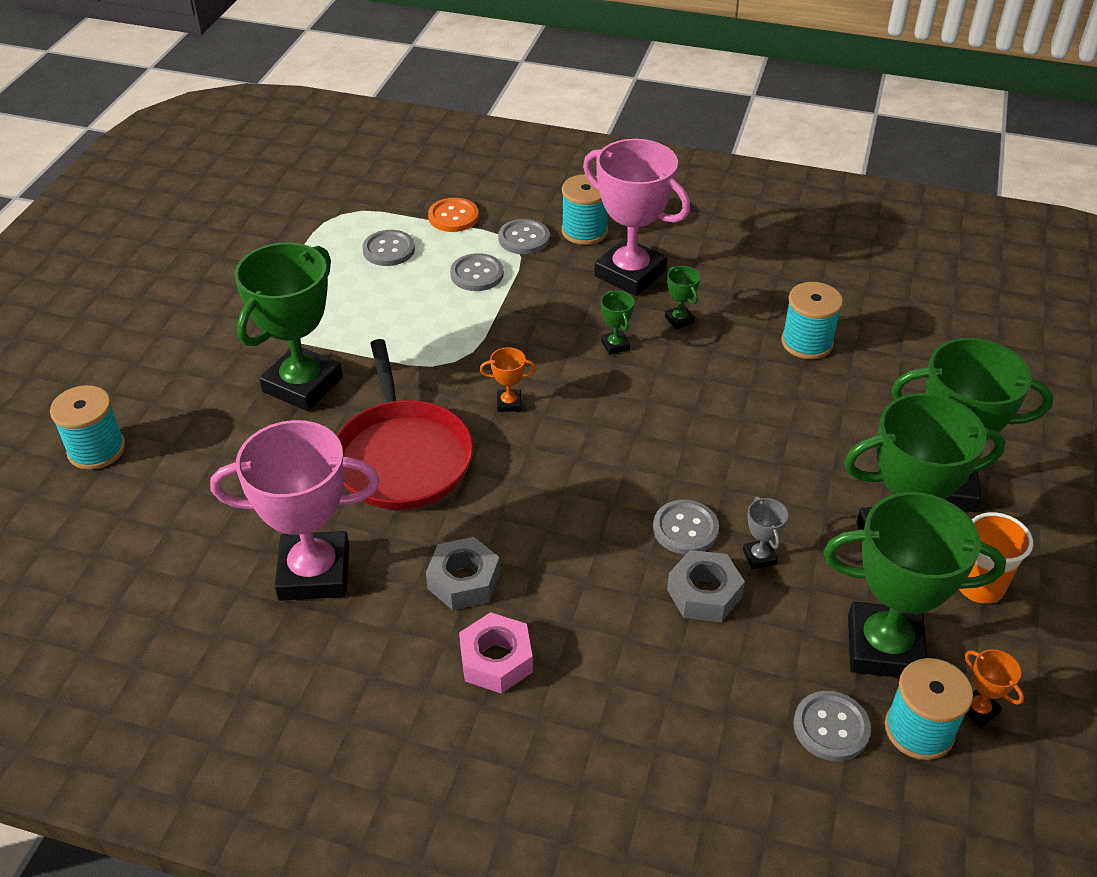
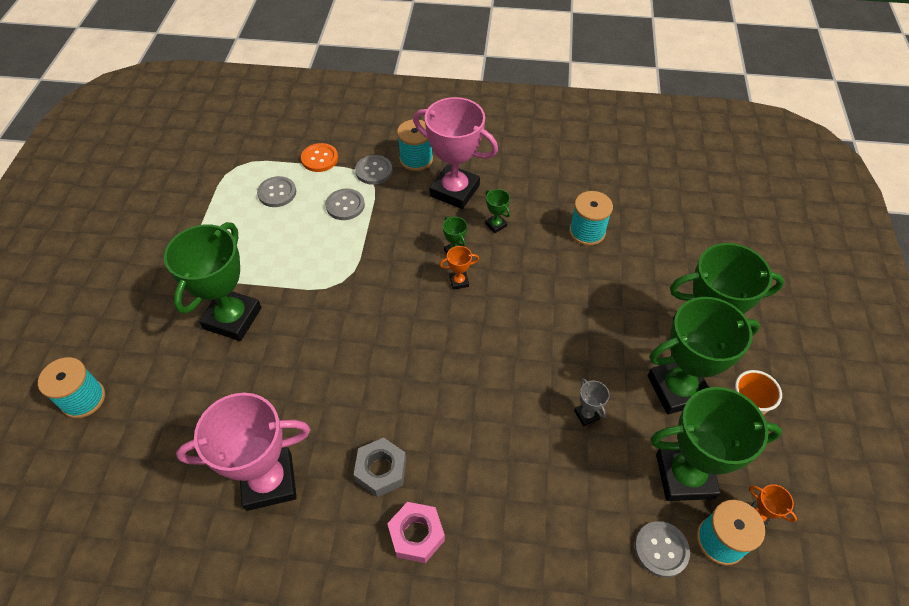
camera: 10 degrees left, 10 degrees up
red pan [336,339,474,509] -> none
orange trophy [480,347,537,412] -> orange trophy moved to [439,246,479,290]
grey button [653,500,719,555] -> none
grey nut [667,550,745,622] -> none

